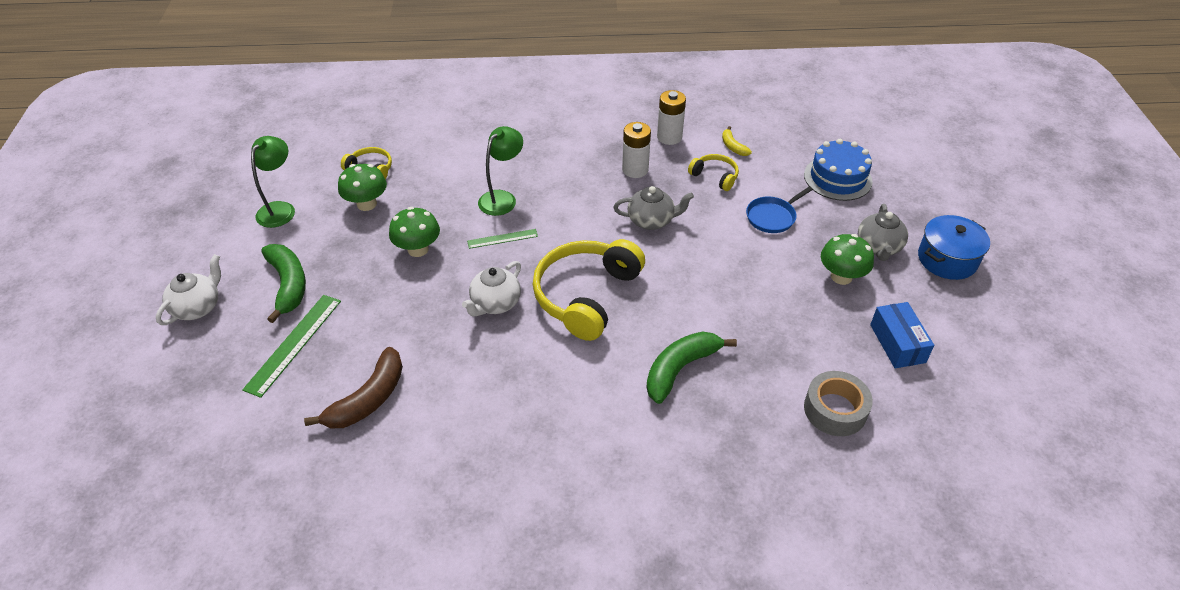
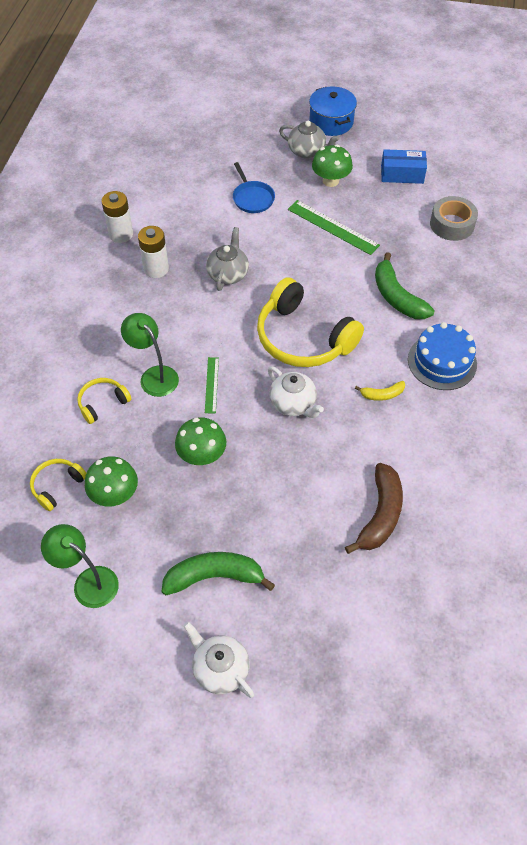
camera: 75 degrees left, 10 degrees up
green ruler [242,295,341,398] -> green ruler moved to [288,200,380,255]
brown banana [304,347,403,428] -> brown banana turned 60 degrees clockwise [345,463,403,554]
yellow headphones [688,154,739,191] -> yellow headphones moved to [77,378,131,424]
yellow banana [722,126,752,156] -> yellow banana moved to [355,381,405,401]
blue cake [804,139,873,201] -> blue cake moved to [408,322,477,390]

